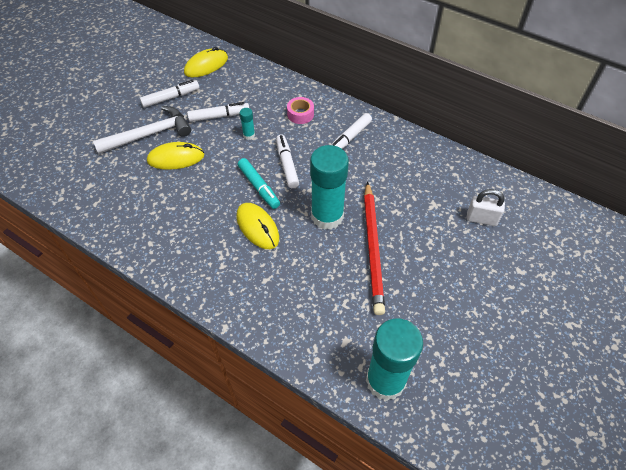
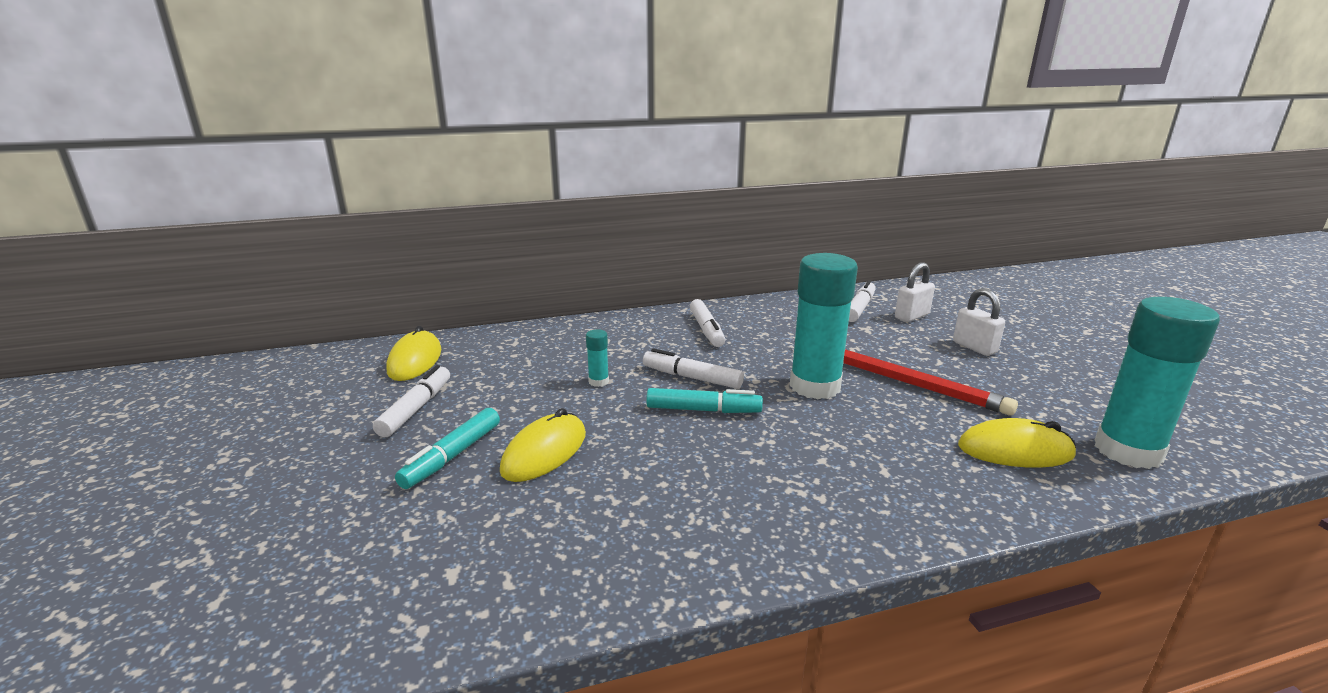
camera: 50 degrees left, 30 degrees down
white hammer [93,106,191,154] -> turquoise marker [395,408,500,489]
white marker [187,102,249,122] -> white marker moved to [849,280,876,322]
yellow mouse [236,203,279,249] -> yellow mouse moved to [958,418,1076,468]
pink tape [287,97,314,124] -> none
none -> white padlock [953,288,1005,356]

